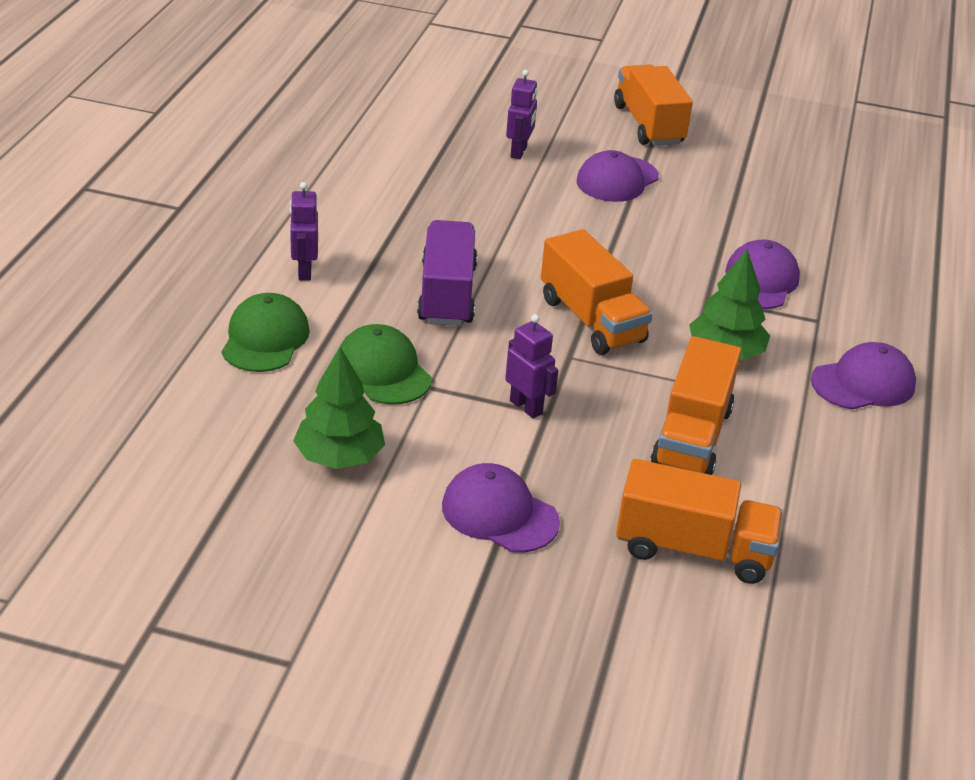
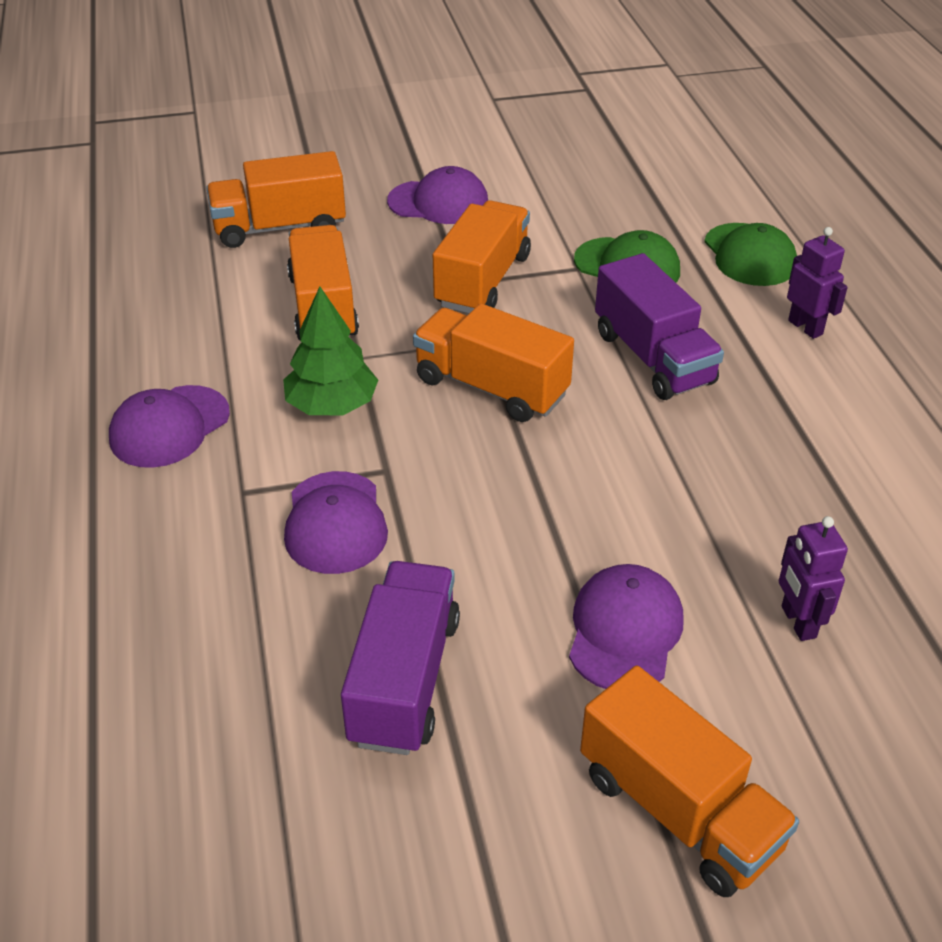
camera: 155 degrees right, 5 degrees up
green tree [293,347,385,469] -> none
purple robot [505,314,559,419] -> orange truck [433,200,531,313]
none -> purple truck [341,561,460,755]

